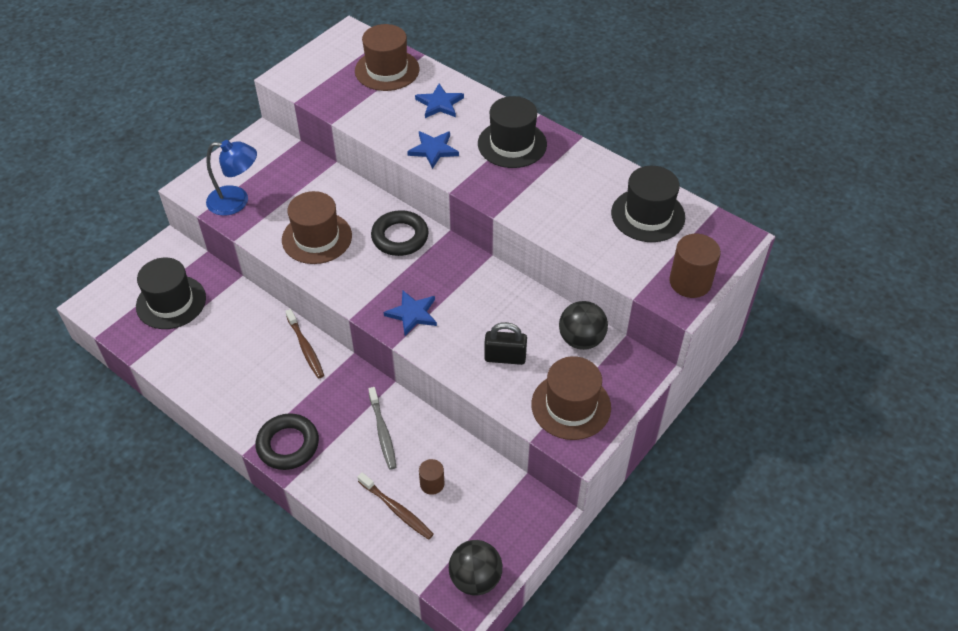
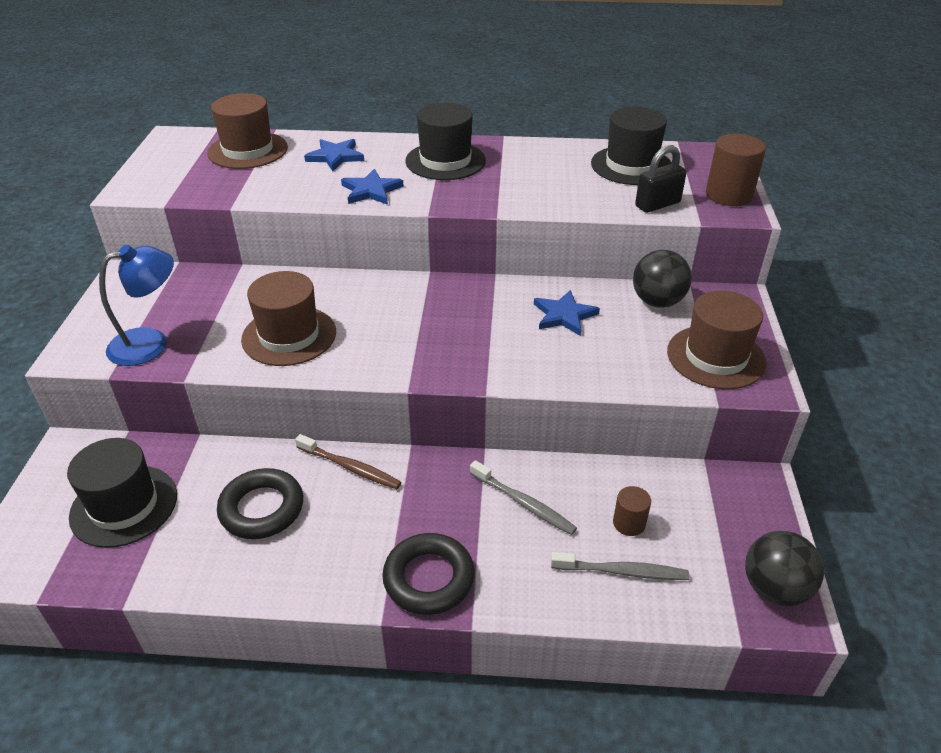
camera: 35 degrees left, 10 degrees down
brown toothbrush [358,472,434,540] -> grey toothbrush [551,552,689,580]
black ring [371,210,429,256] -> black ring moved to [217,468,303,539]
blue star [384,291,437,336] -> blue star moved to [534,290,600,336]
black padlock [484,322,527,365] -> black padlock moved to [635,145,687,213]

